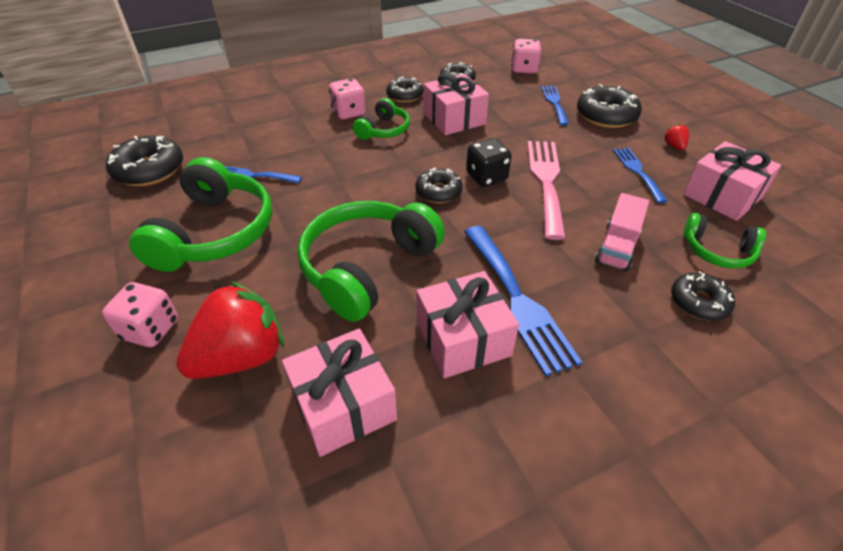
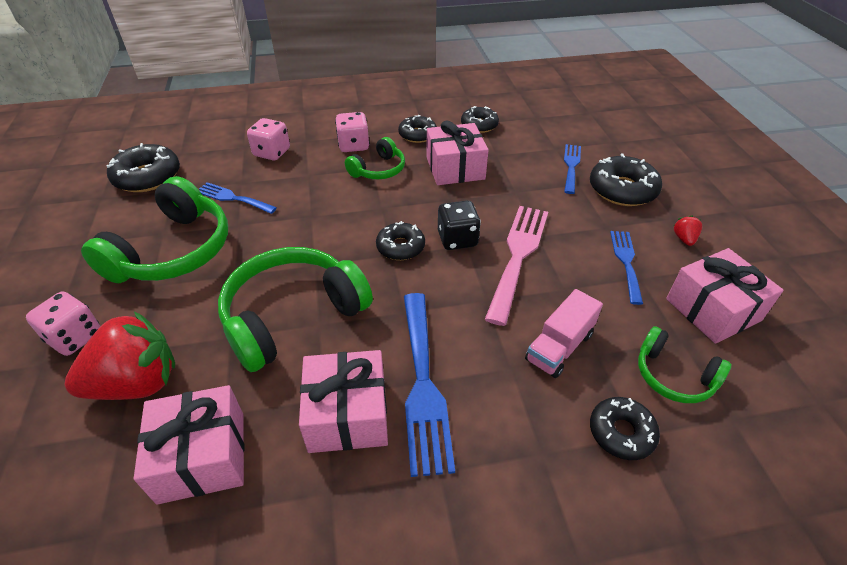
camera: 15 degrees right, 0 degrees up
pink dice [512,39,541,74] -> pink dice moved to [247,118,290,160]

